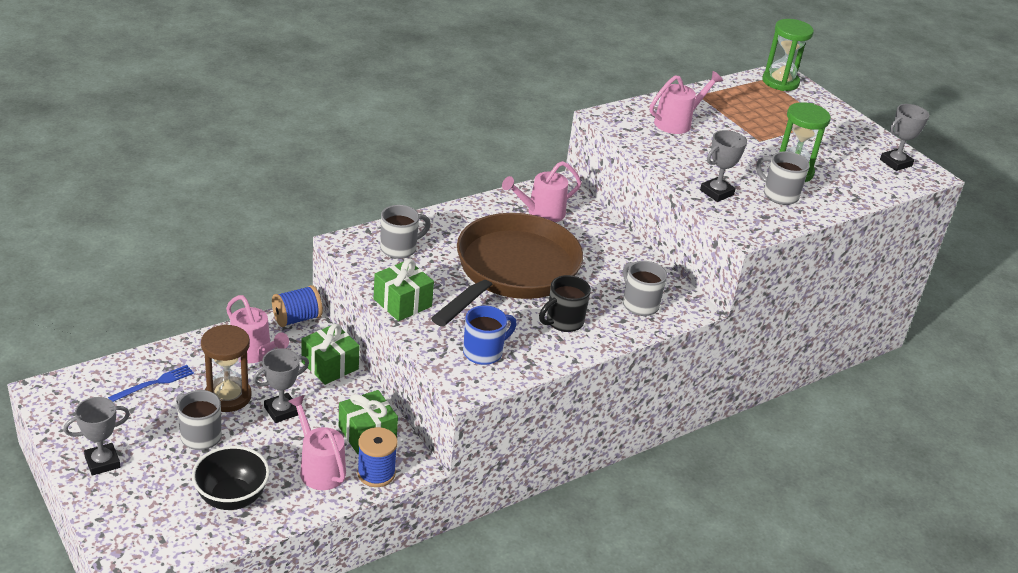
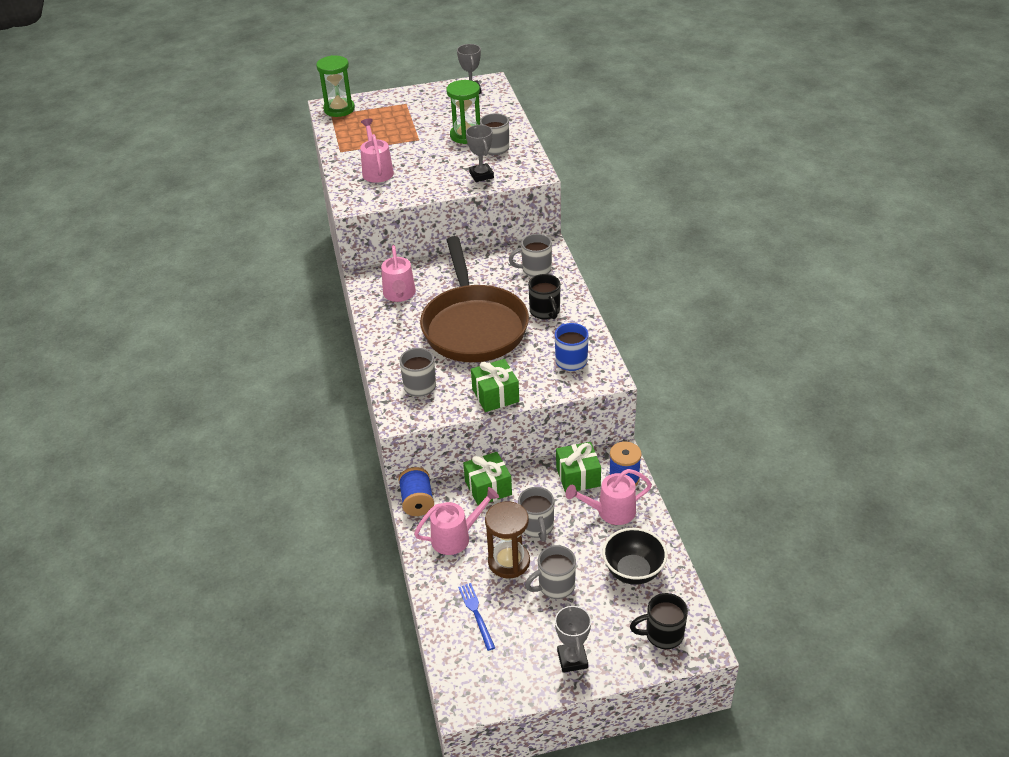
camera: 65 degrees left, 5 degrees up
grey trophy [253,348,309,423] -> grey mug [518,487,554,541]
brown pan [431,213,583,326] -> brown pan turned 150 degrees counterclockwise [420,236,529,362]
none -> black mug [630,593,688,649]

